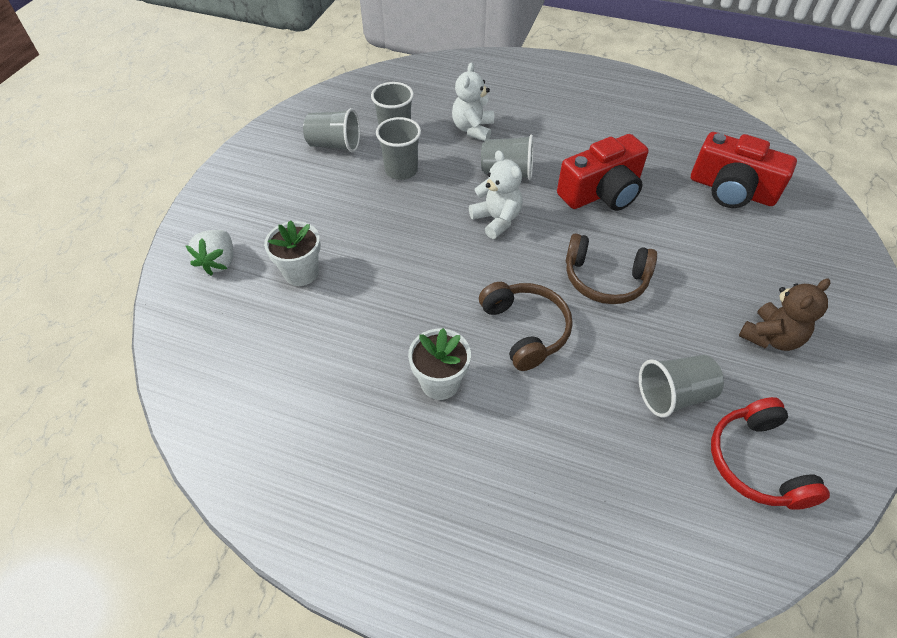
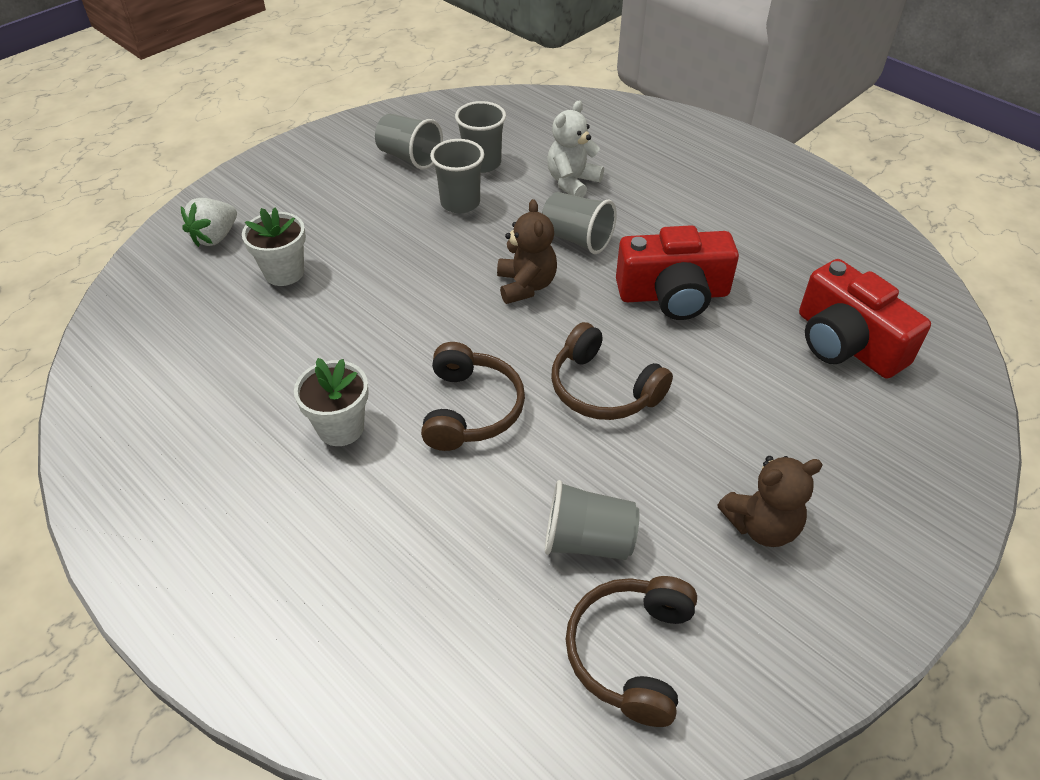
camera: 25 degrees right, 5 degrees down
white teddy bear [469,150,523,239] -> brown teddy bear [497,199,557,304]
red headphones [711,397,830,510] -> brown headphones [565,576,697,727]

